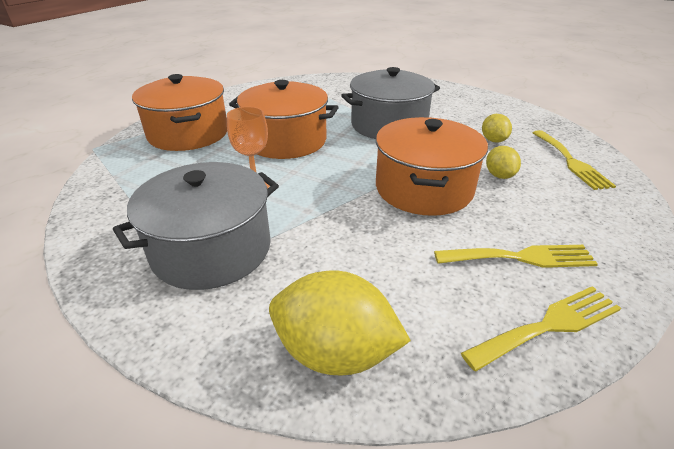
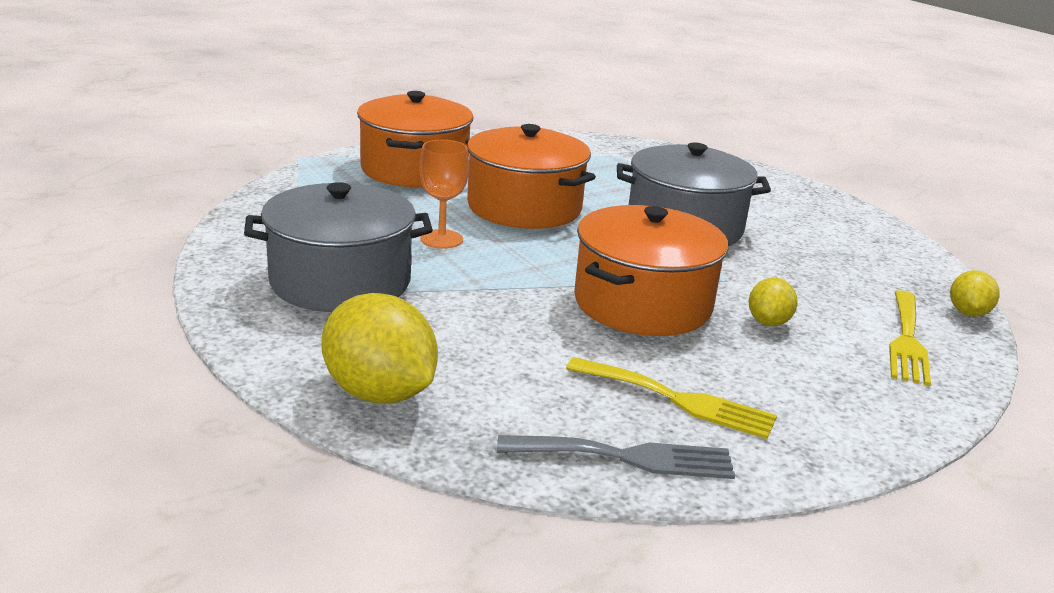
camera: 25 degrees right, 10 degrees down
yellow fork [461,286,621,371] -> grey fork [497,435,735,479]
yellow lemon [482,114,512,143] -> yellow lemon moved to [950,270,1000,317]

